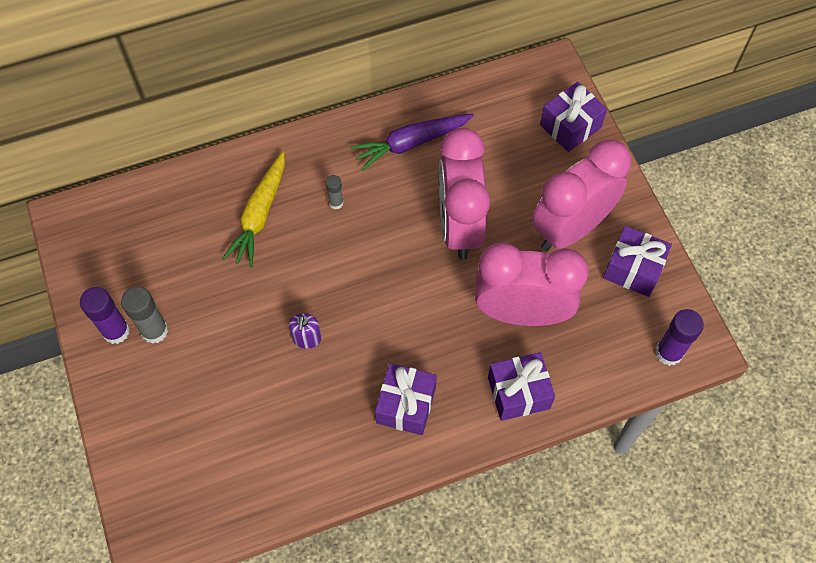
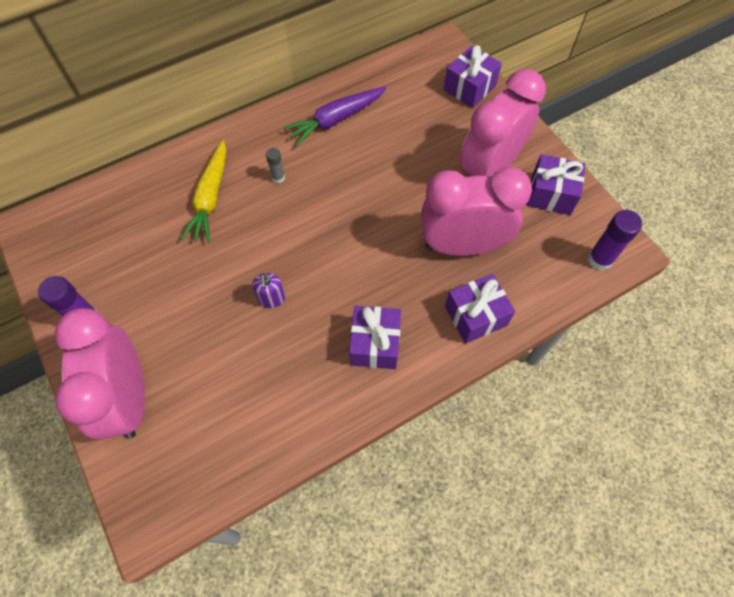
camera: 10 degrees left, 0 degrees up
grey glue stick [121,286,168,344] -> none
pink clock [439,128,490,260] -> pink clock moved to [55,308,145,440]

